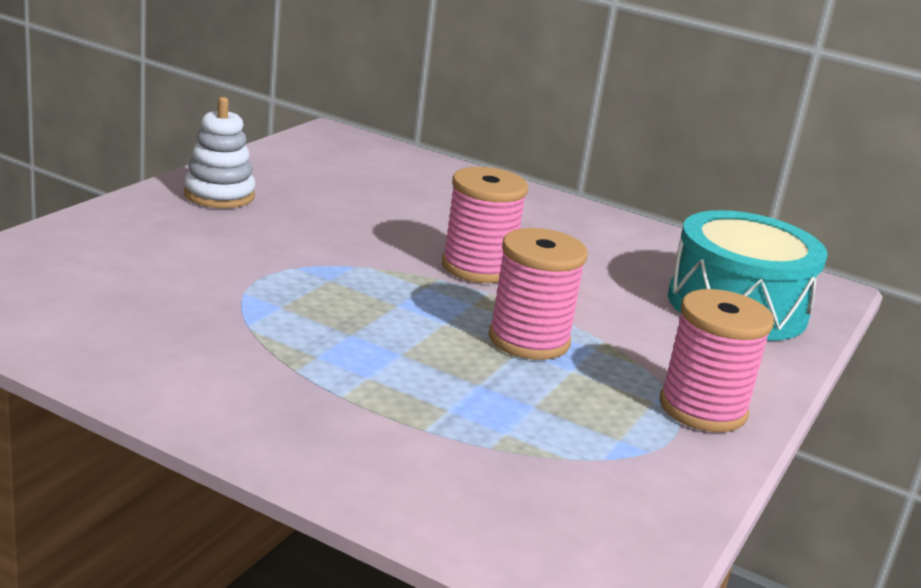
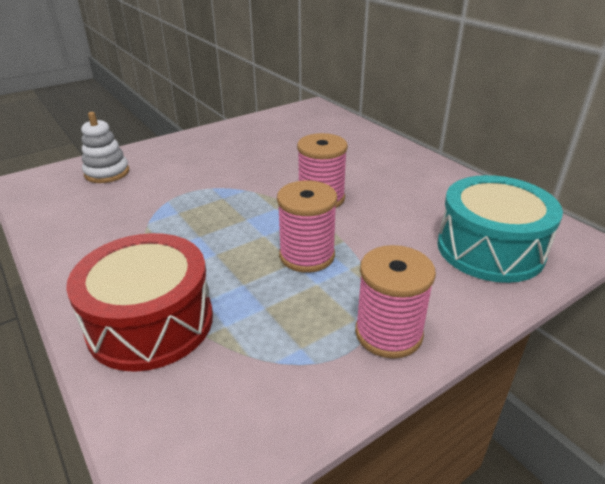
camera: 30 degrees right, 10 degrees up
white stacking toy [184,97,256,208] -> white stacking toy moved to [81,112,129,183]
none -> red drum [66,233,213,372]

